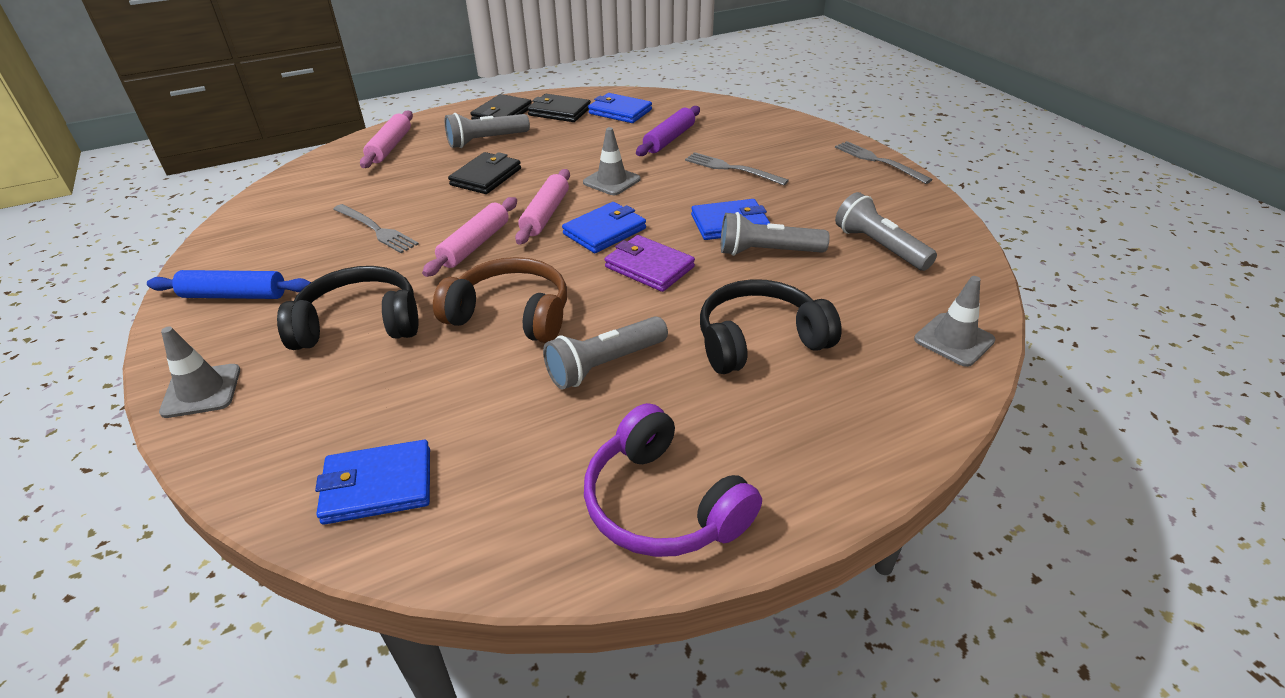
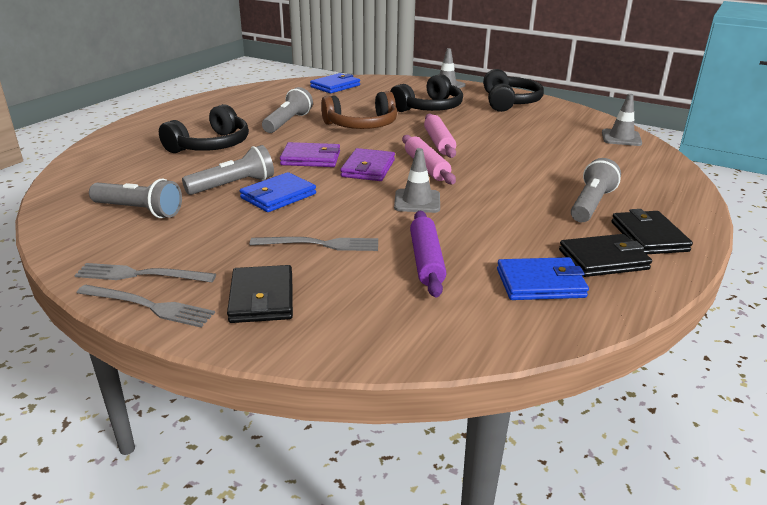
camera: 145 degrees right, 10 degrees down
blue rolling pin [147,270,311,299] -> black headphones [483,69,544,112]
grey fork [333,204,419,253] -> grey fork moved to [75,263,216,282]
pink rolling pin [360,110,413,168] -> none
black wallet [448,152,521,194] -> black wallet moved to [227,265,293,323]
blue wallet [562,202,646,253] -> purple wallet [340,148,395,181]
purple headphones [584,403,762,557] -> none
grey traffic cone [914,276,996,367] -> grey traffic cone moved to [602,94,642,146]

